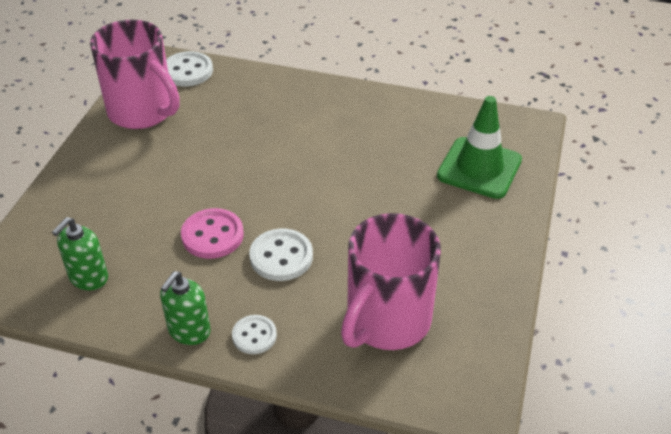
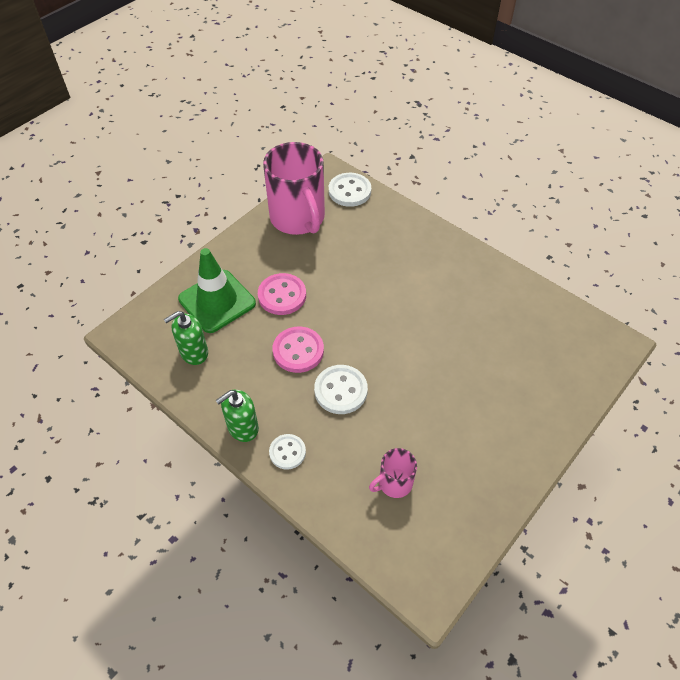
camera: 25 degrees right, 10 degrees up
pink mug [341,213,441,350] -> pink mug [369,448,417,498], size x0.47
green traffic cone [437,96,522,199] -> green traffic cone moved to [178,248,256,333]
none -> pink button [258,273,306,315]

